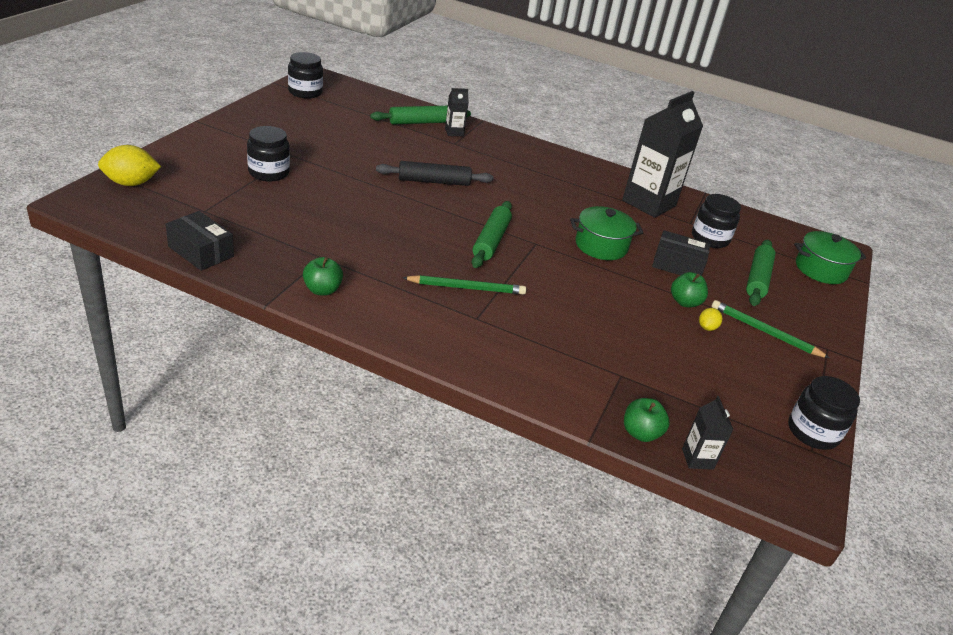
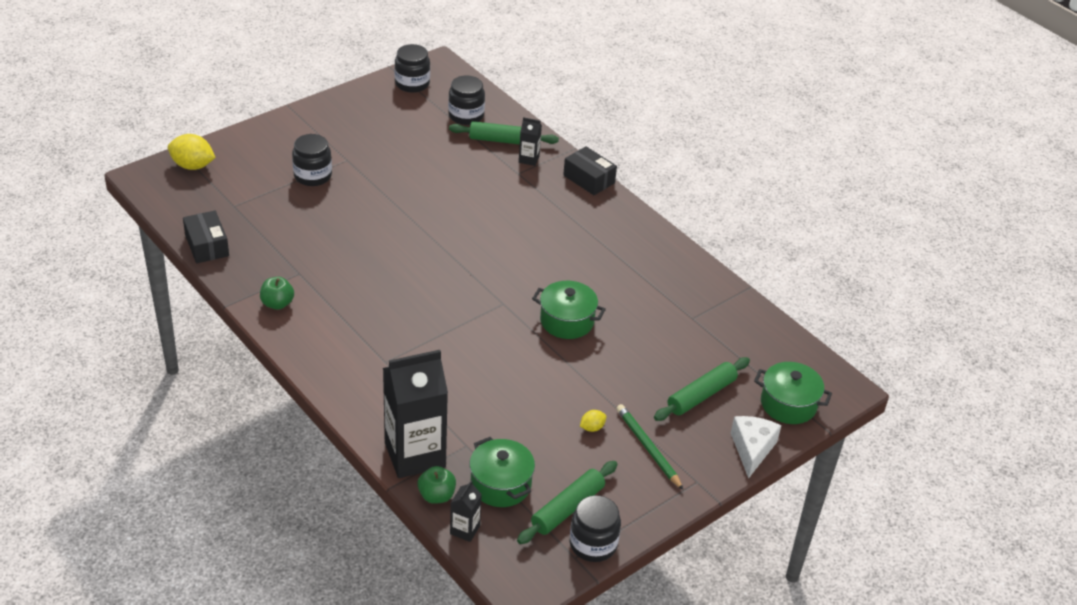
camera: 30 degrees right, 5 degrees up
black rolling pin [376,161,494,186] -> none
green pencil [402,275,526,295] -> none
green rolling pin [472,201,512,268] -> green rolling pin moved to [517,461,617,544]
black carton [622,91,703,218] -> black carton moved to [383,350,448,478]
black box [652,230,710,276] -> black box moved to [563,146,617,195]
green apple [671,272,708,307] -> none
black jar [692,194,741,248] -> black jar moved to [448,75,485,125]
none -> green pot [469,437,535,507]
none -> white cheese [731,416,782,479]

